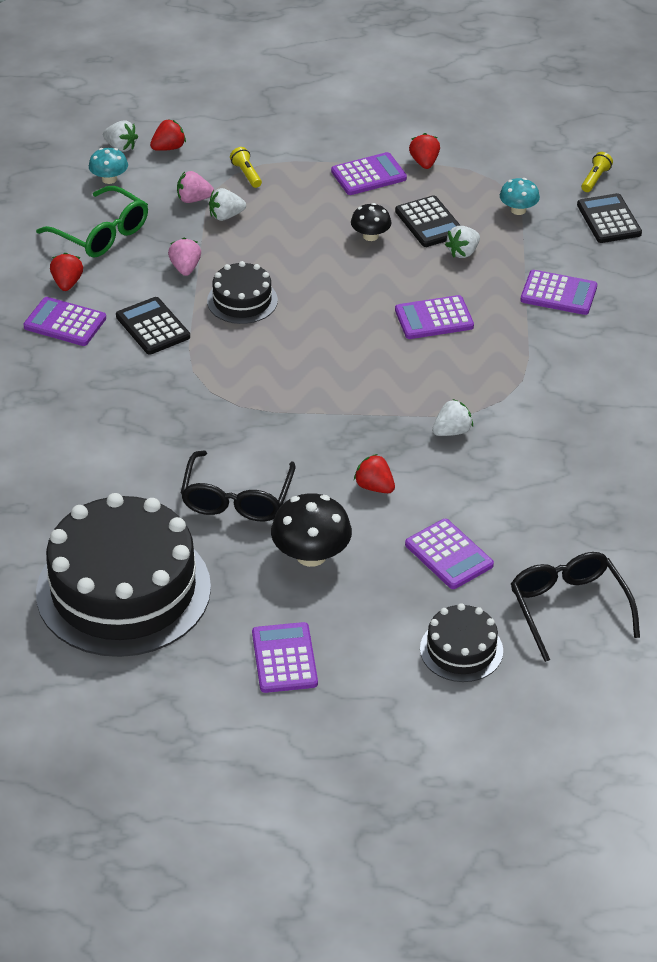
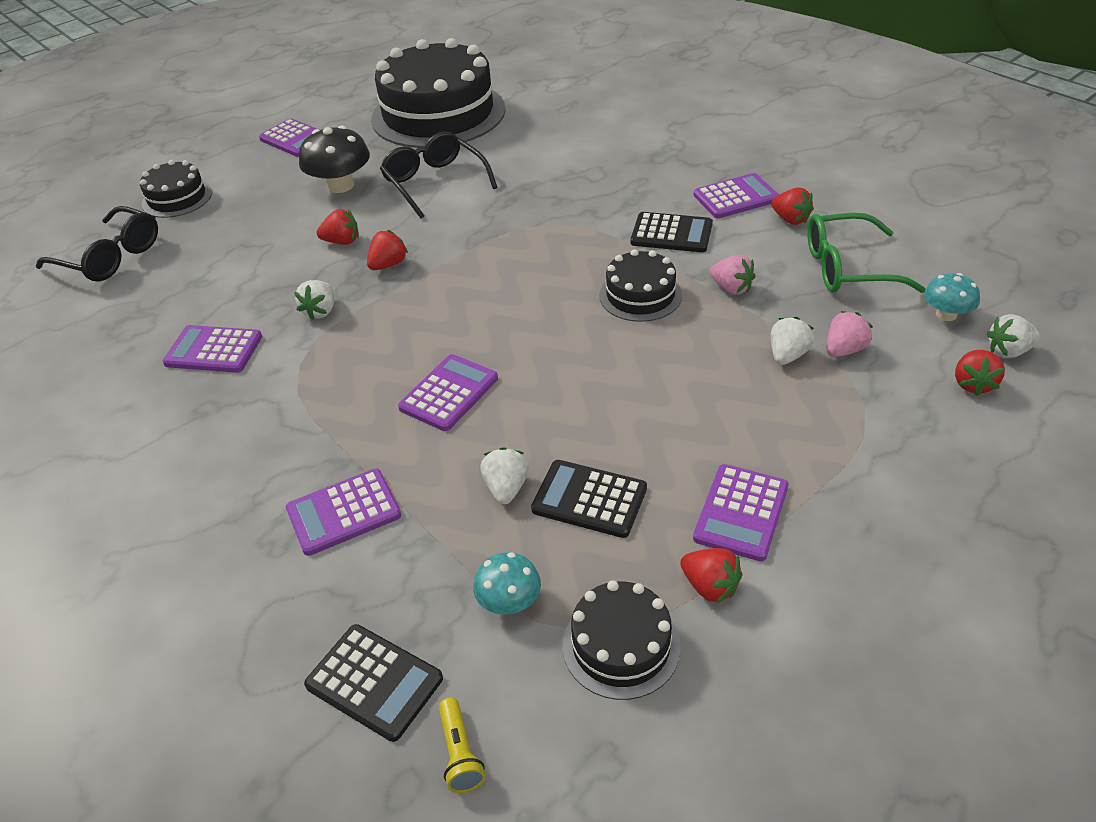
camera: 140 degrees right, 0 degrees up
yellow flashlight [230,147,262,188] -> none
black mushroom [351,203,391,241] -> none
purple calculator [405,519,494,589] -> purple calculator moved to [162,325,262,373]
none -> red strawberry [367,230,408,270]
none -> black cake [563,580,681,700]

